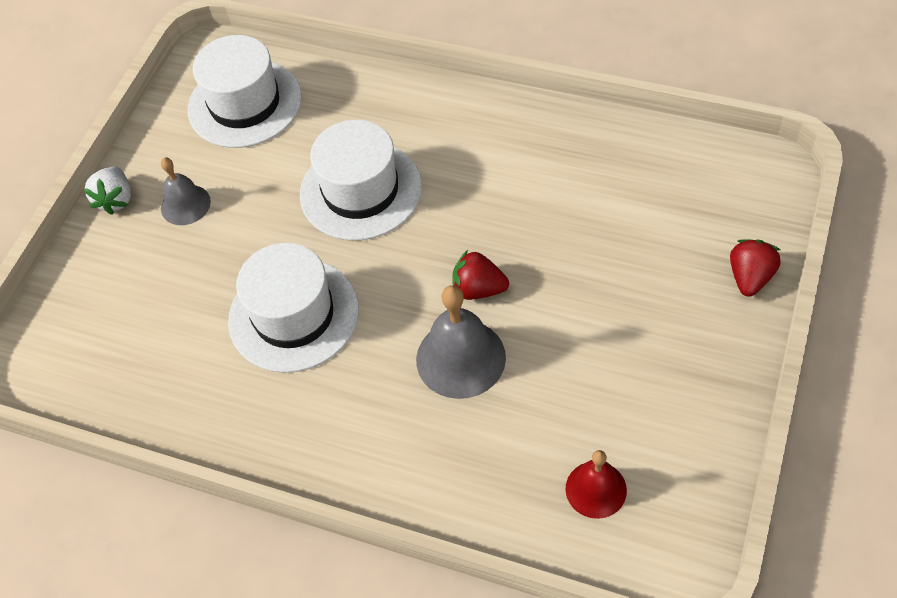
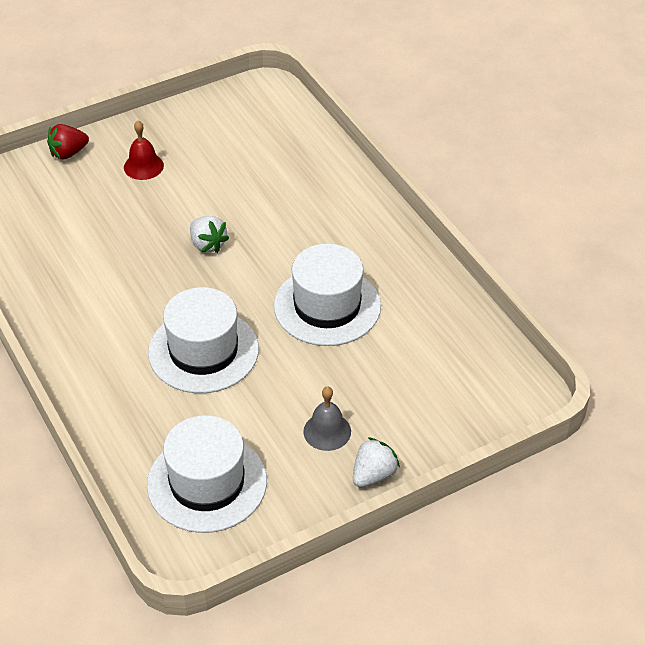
camera: 145 degrees left, 10 degrees down
grey bell [416,285,506,399] -> none
red strawberry [453,250,509,300] -> white strawberry [190,216,229,253]
red bell [565,450,627,519] -> red bell moved to [124,121,164,180]

